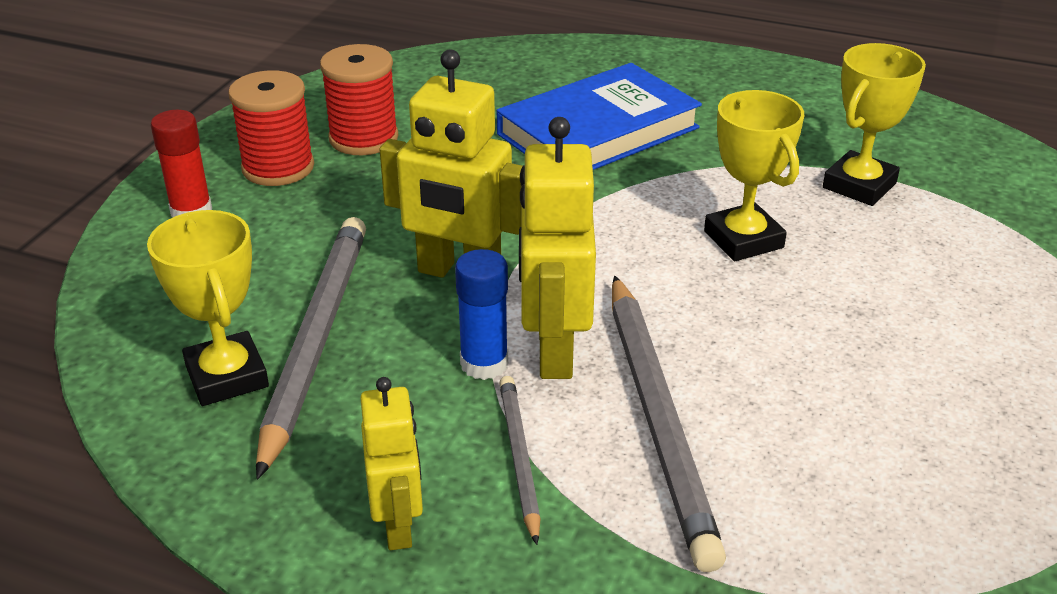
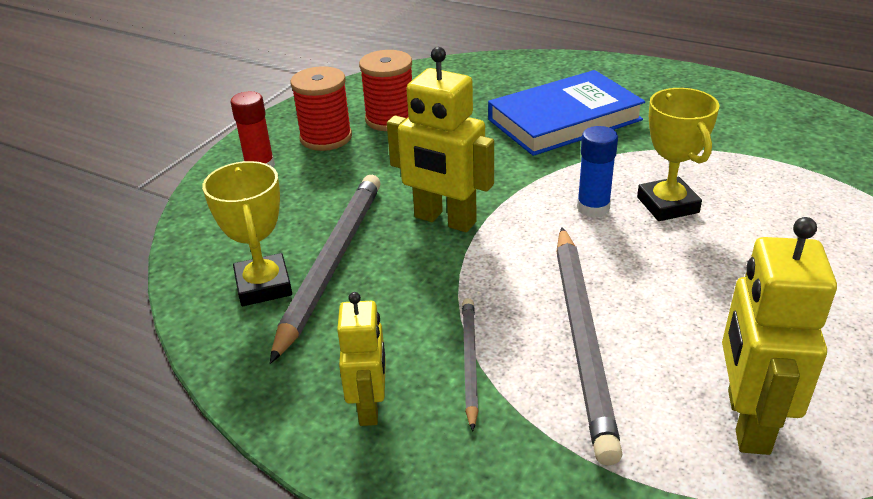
camera: 10 degrees right, 0 degrees up
blue glue stick [455,249,508,380] -> blue glue stick moved to [577,126,618,218]
yellow robot [519,117,596,379] -> yellow robot moved to [722,217,837,455]
yellow trophy [823,43,926,206] -> none

